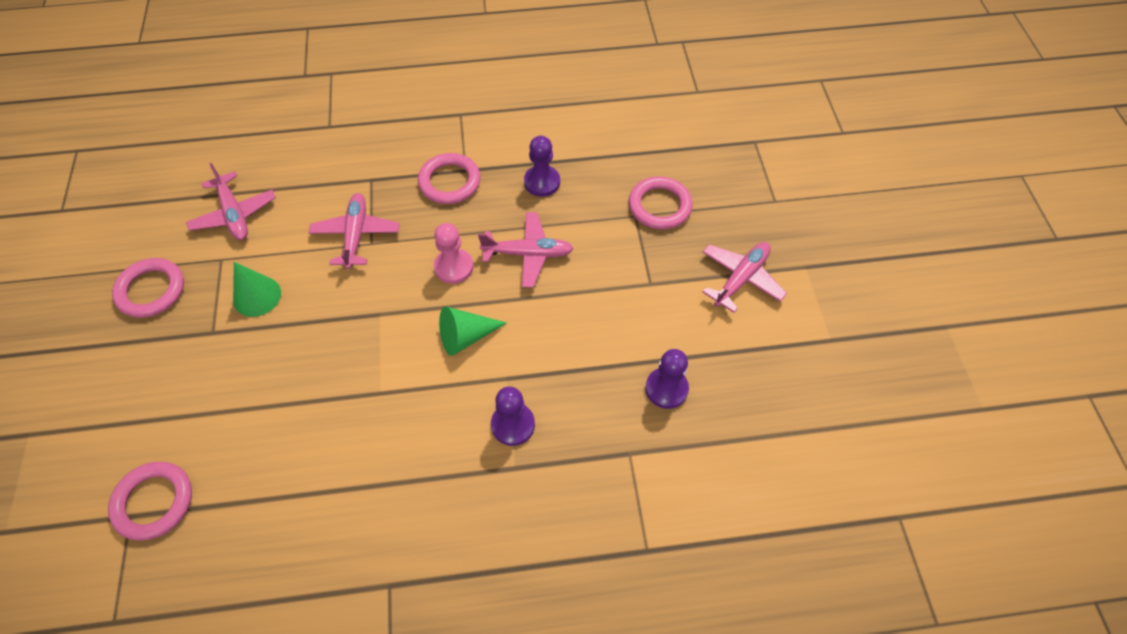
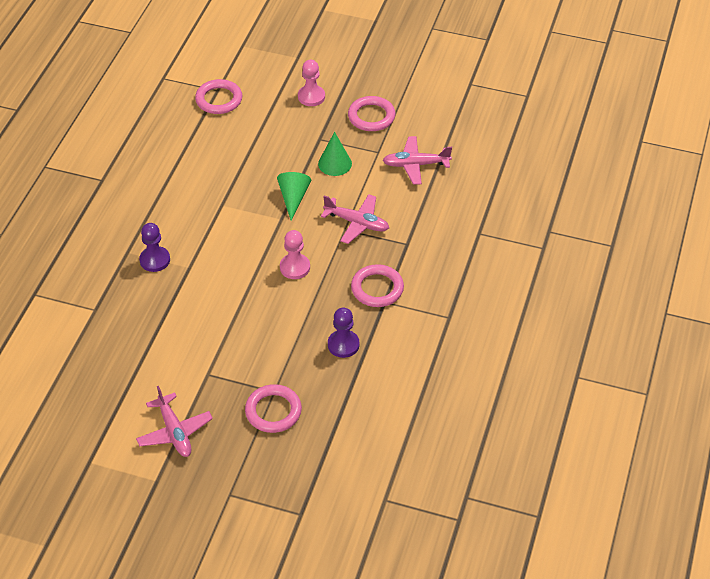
camera: 115 degrees right, 10 degrees down
green cone [439,307,507,356] -> green cone moved to [277,172,311,221]
pink plane [478,212,574,287] -> none
purple pawn [645,349,689,409] -> none
none -> pink pawn [298,60,325,106]

